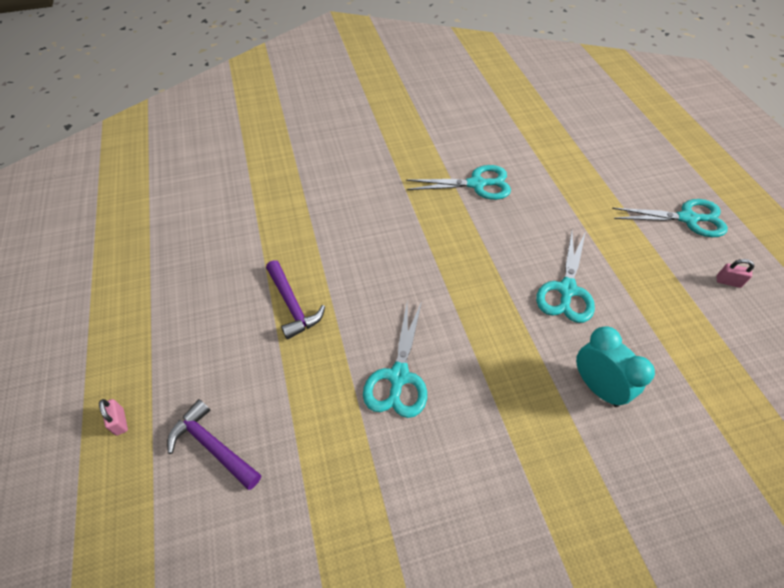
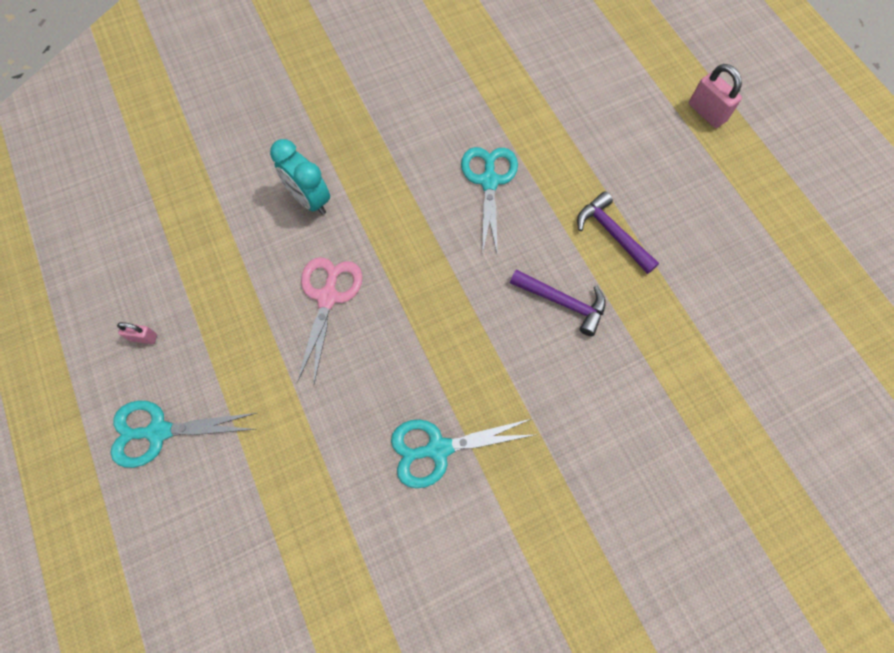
camera: 170 degrees right, 15 degrees up
pink padlock [99,399,128,436] -> pink padlock [689,64,742,128], size x1.74
purple hammer [167,399,261,490] -> purple hammer moved to [510,269,606,336]
turquoise scissors [536,231,595,323] -> pink scissors [297,257,363,384]

